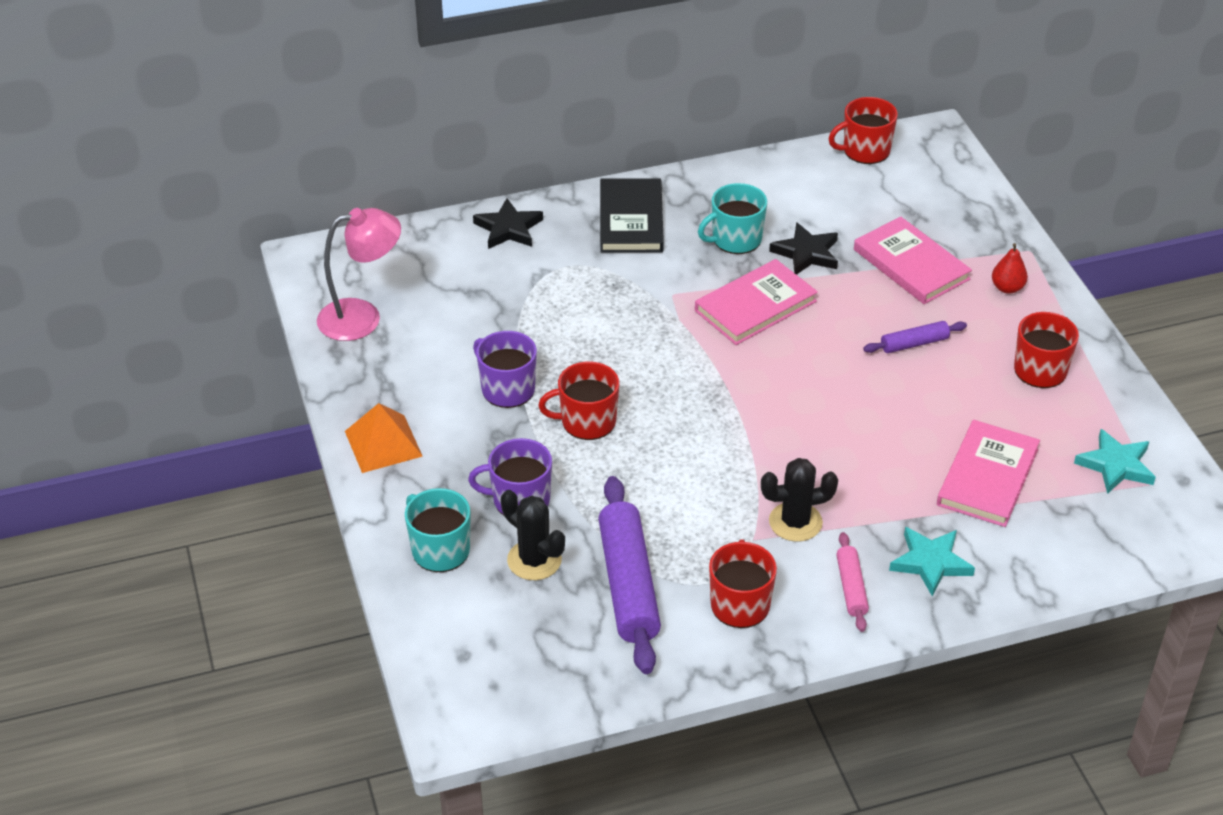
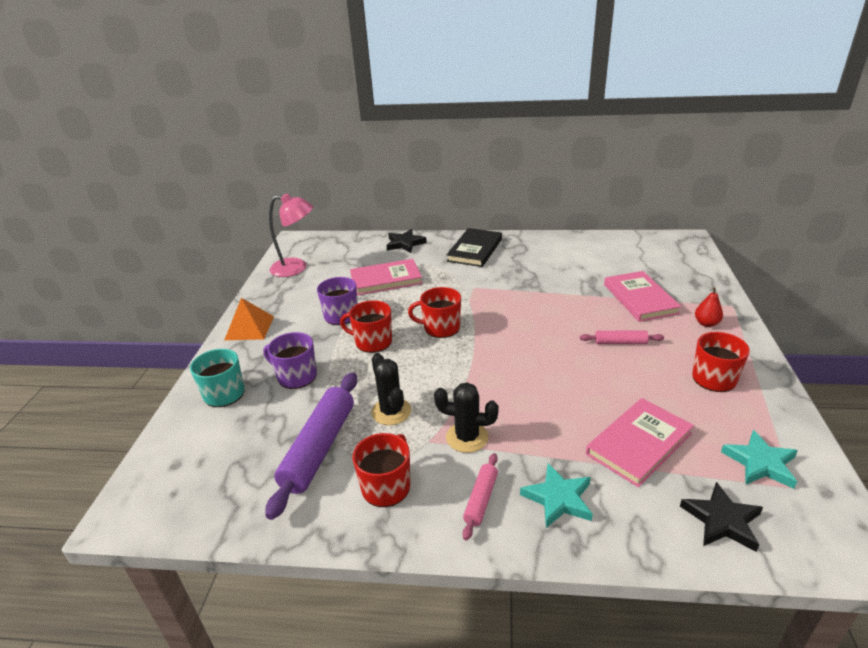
camera: 25 degrees right, 10 degrees down
black cactus [501,490,565,580] -> black cactus moved to [371,353,411,425]
pink book [695,259,818,345] -> pink book moved to [350,259,423,296]
turquoise mug [698,183,767,254] -> none
black star [769,222,838,275] -> black star moved to [680,482,763,552]
red mug [828,97,898,164] -> red mug moved to [408,287,461,338]
purple rolling pin [863,321,967,353] -> pink rolling pin [580,331,664,344]

